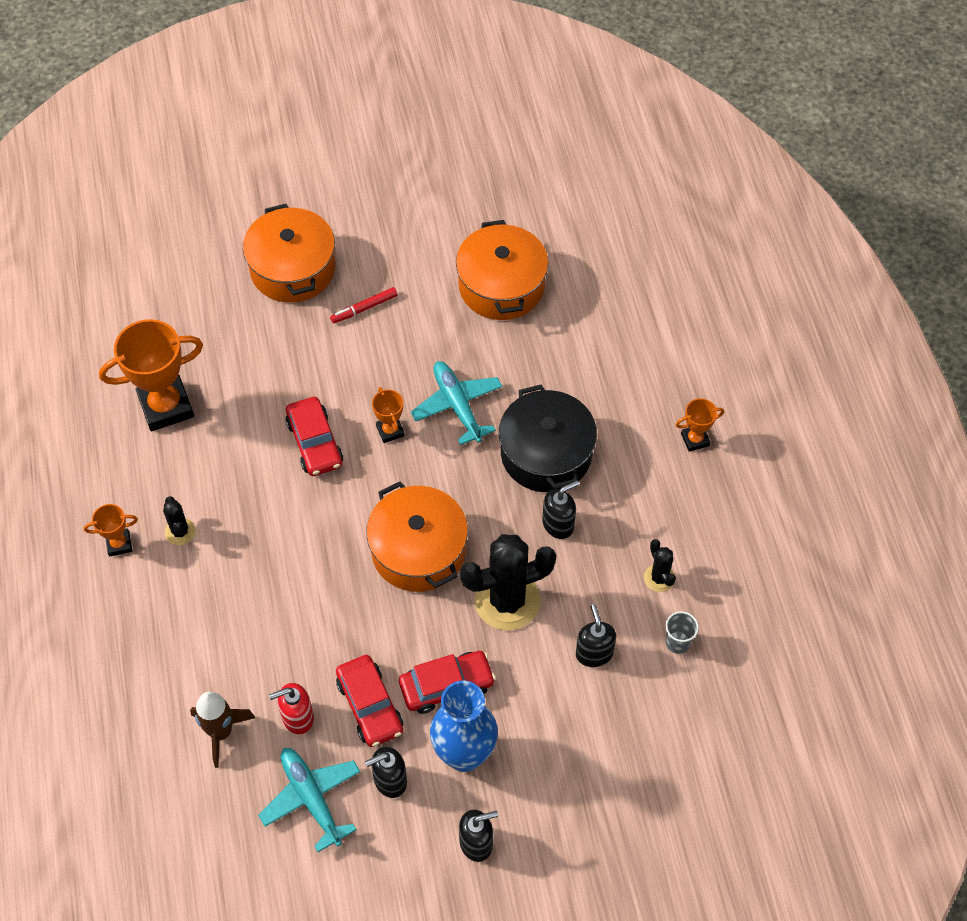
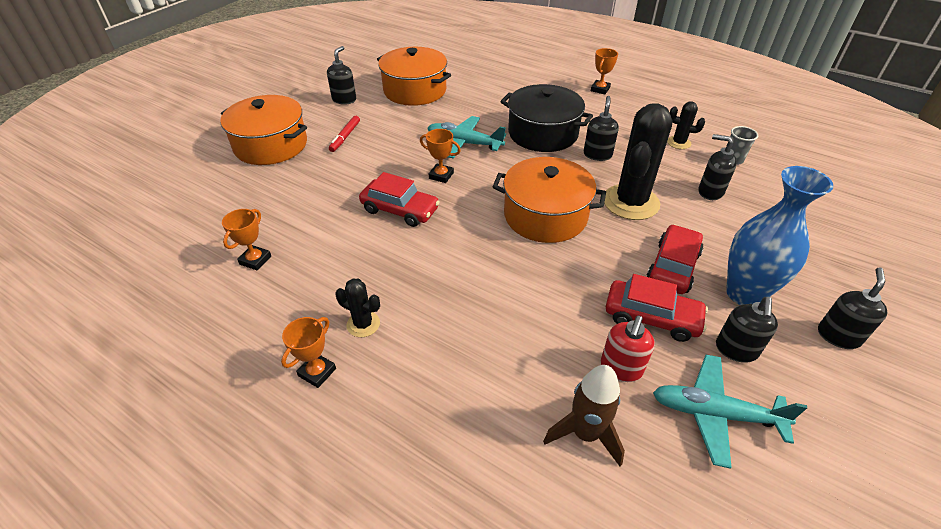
camera: 45 degrees left, 15 degrees down
orange trophy [99,319,203,431] -> orange trophy [222,209,271,271], size x0.49
none -> black soap dispenser [327,46,356,105]

